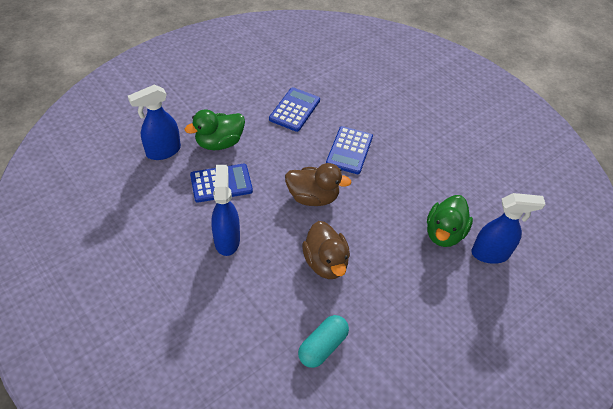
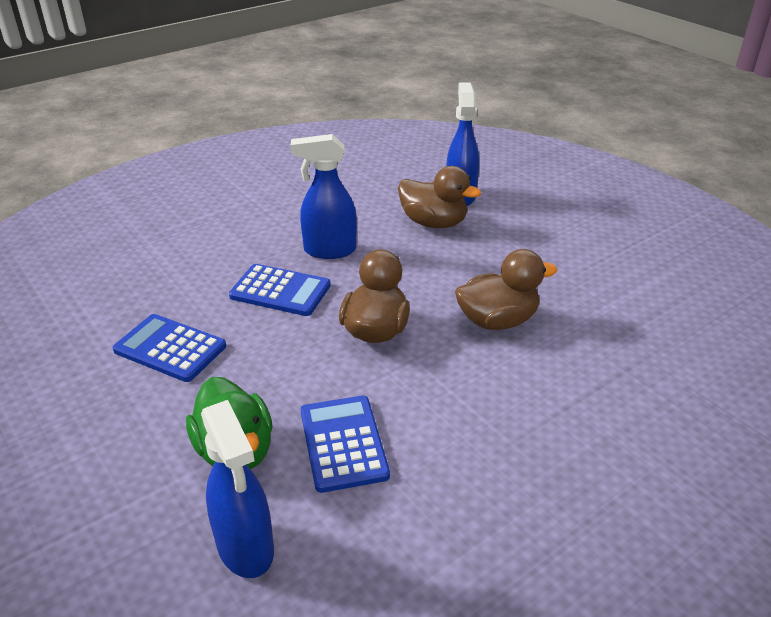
camera: 85 degrees left, 15 degrees down
blue spray bottle [211,165,240,256] -> blue spray bottle moved to [291,134,357,259]
turquoise capsule [298,315,349,368] -> none
green duck [427,195,473,247] -> brown duck [398,166,481,228]

